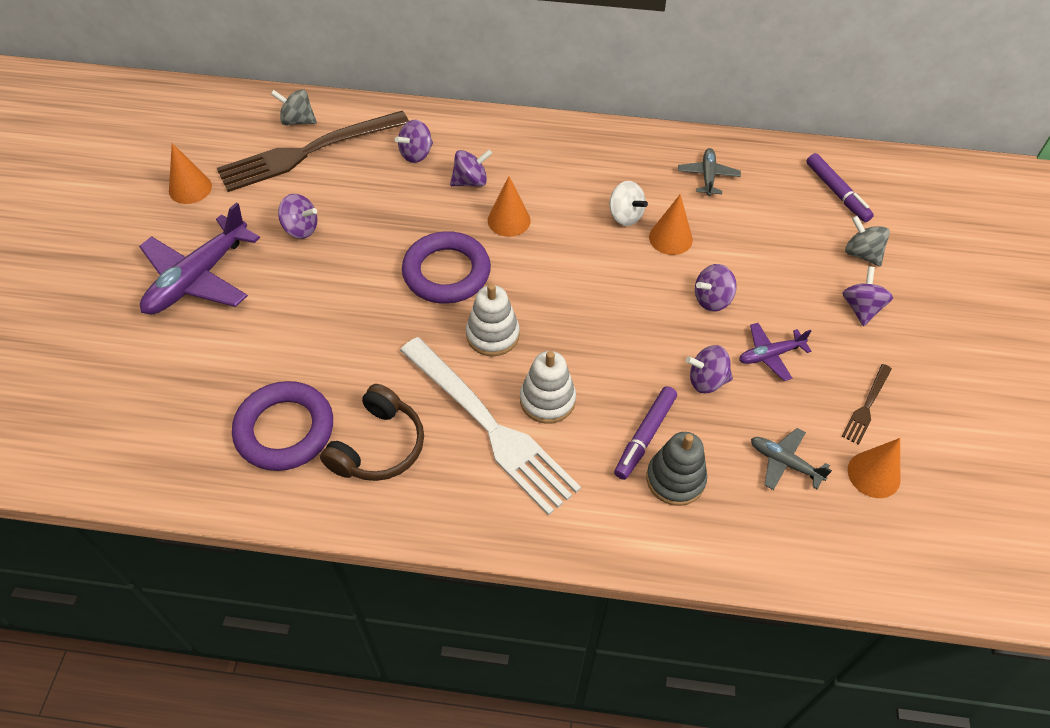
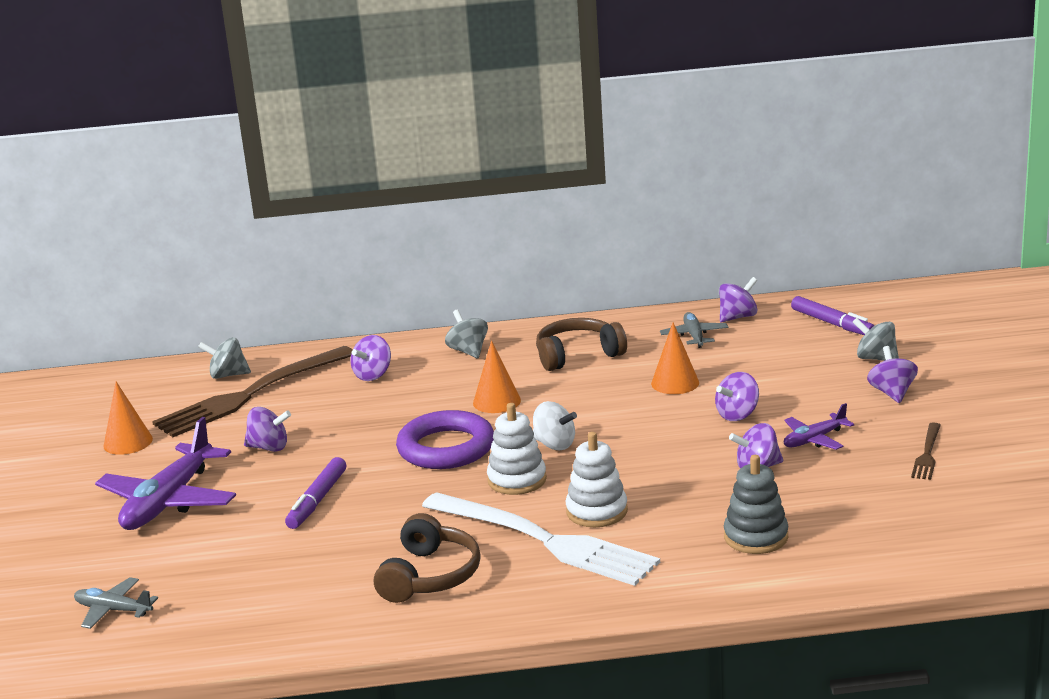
camera: 10 degrees left, 30 degrees down
purple ring [232,381,333,471] -> none
purple spinning top [450,150,492,187] -> purple spinning top moved to [719,277,757,322]
white spinning top [609,181,648,226] -> white spinning top moved to [533,401,577,450]
purple marker [614,386,677,480] -> purple marker moved to [285,457,346,529]
grey plane [751,428,832,490] -> grey plane moved to [74,577,158,629]
orange cone [848,438,900,498] -> none
none -> grey spinning top [445,309,488,358]
none -> brown headphones [536,318,627,371]

